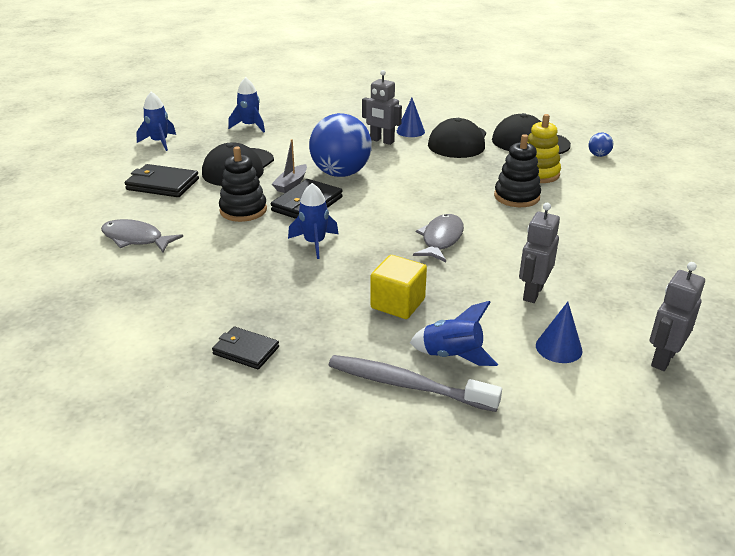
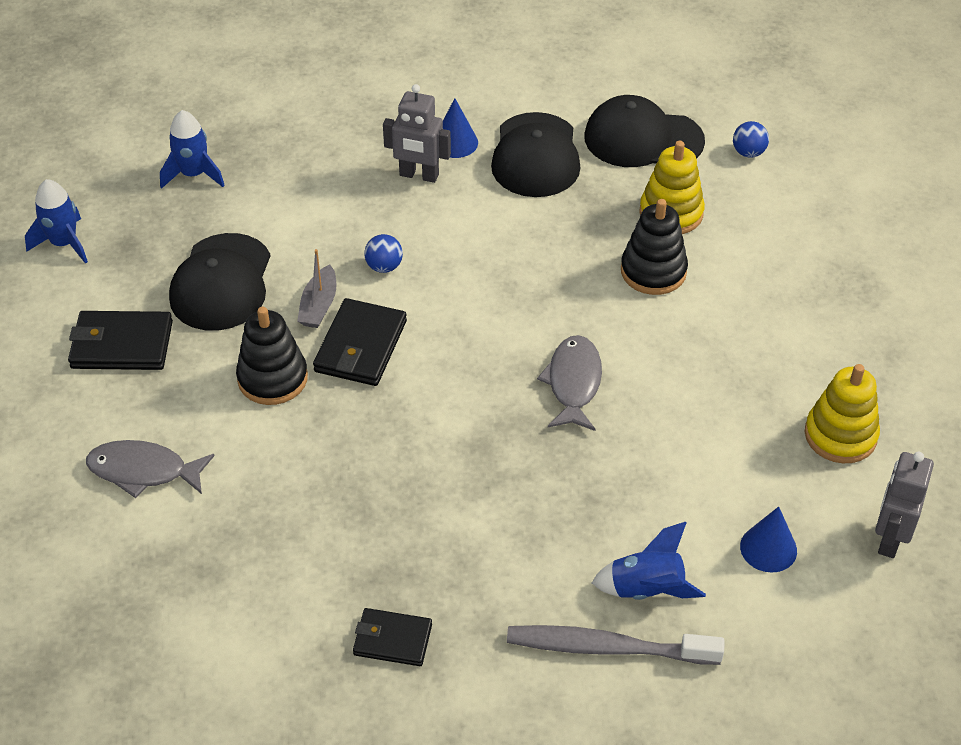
camera: 15 degrees left, 15 degrees up
blue rocket [288,183,339,259] -> none
blue ball [309,113,372,177] -> blue ball [365,234,403,273], size x0.40
yellow cube [370,255,427,319] -> none
grey robot [519,203,560,303] -> none
none -> yellow stacking toy [805,364,880,463]

